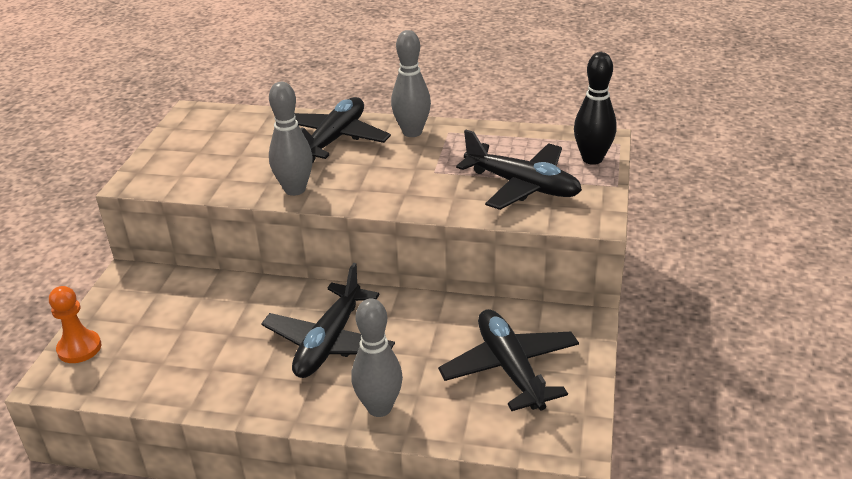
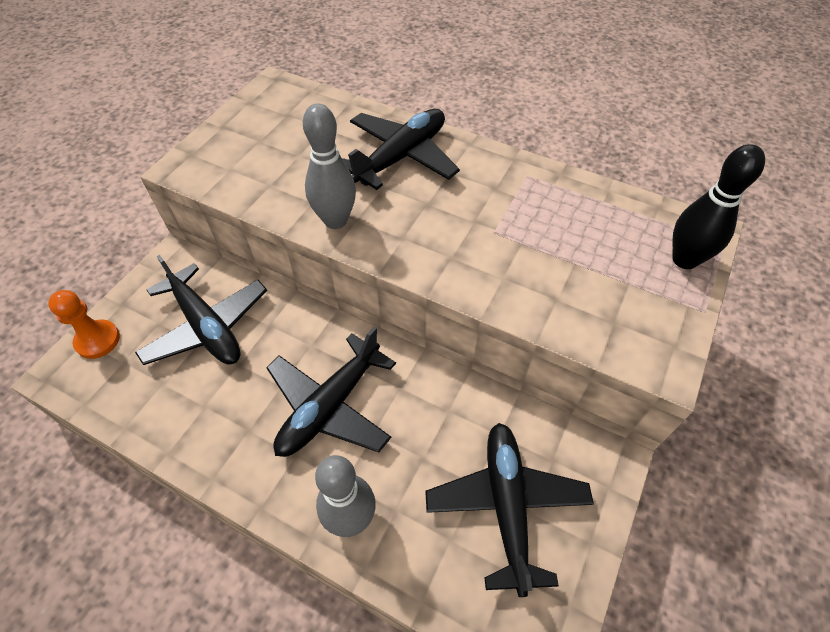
camera: 15 degrees right, 20 degrees up
grey bowling pin [391,30,431,137] -> none
black plane [456,130,582,210] -> black plane moved to [135,255,267,365]

